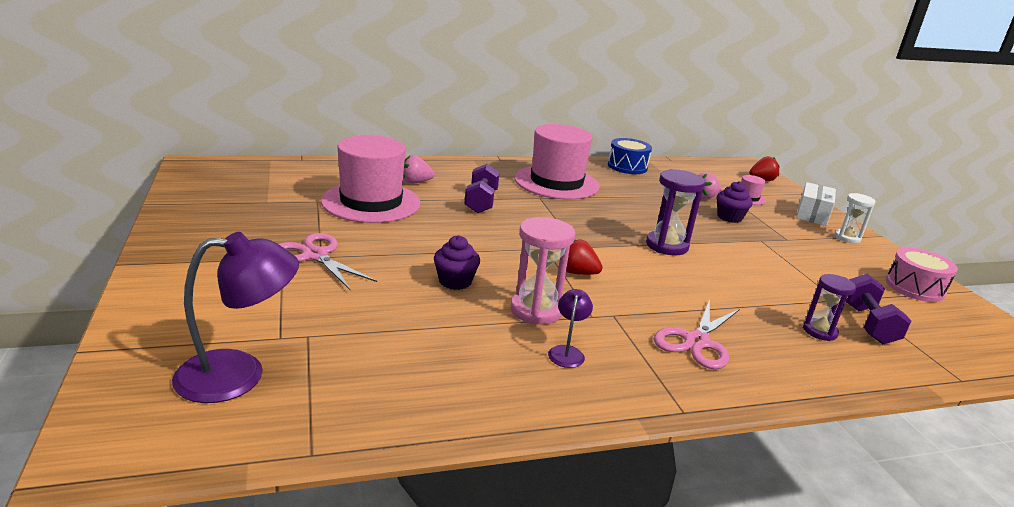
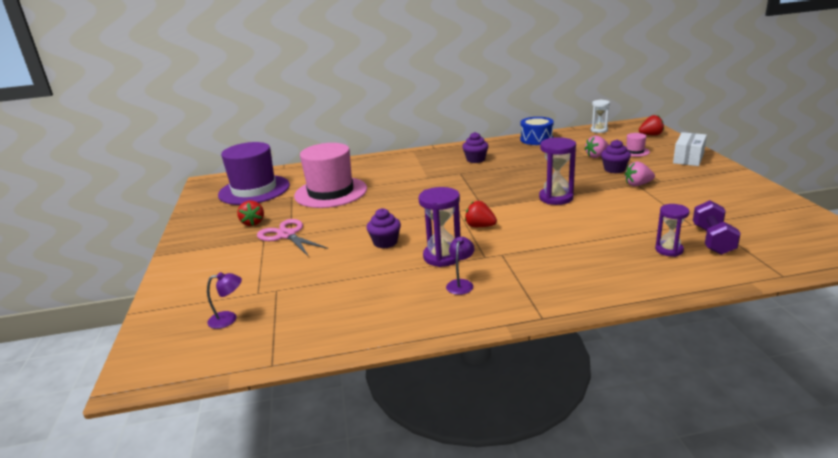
camera: 10 degrees right, 0 degrees up
purple lamp [172,232,299,403] -> purple lamp [207,272,242,329], size x0.50
pink strawberry [403,155,435,184] -> pink strawberry moved to [625,161,655,186]
purple dumbbell [464,164,500,213] -> none
pink hourglass [511,217,575,325] -> purple hourglass [418,187,461,267]
pink hat [514,124,600,199] -> purple cupcake [462,132,488,163]
pink scissors [654,299,740,369] -> none
white hourglass [834,193,875,243] -> white hourglass moved to [591,100,610,133]
pink drum [886,247,958,302] -> none
none -> purple hat [218,142,290,205]
none -> red strawberry [237,201,264,226]

